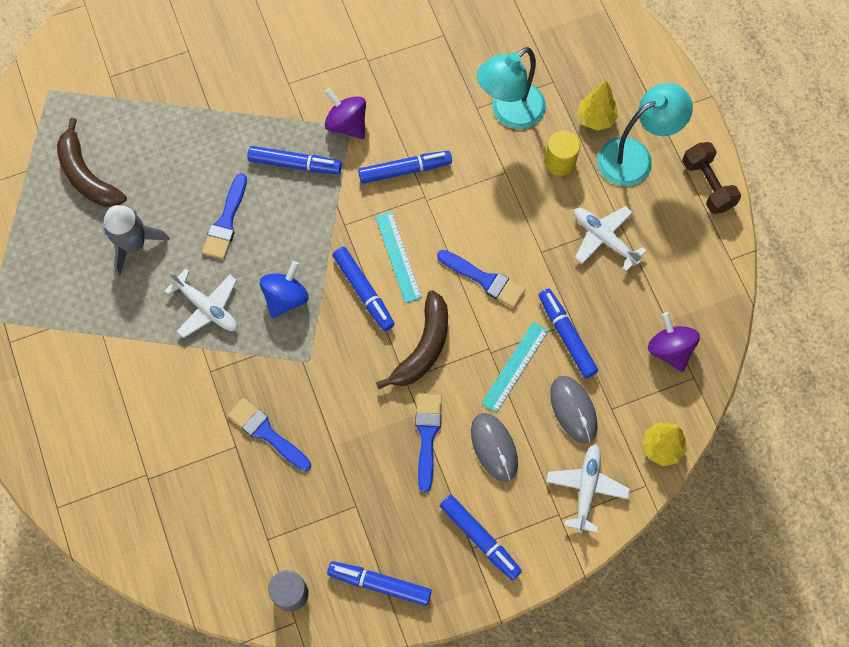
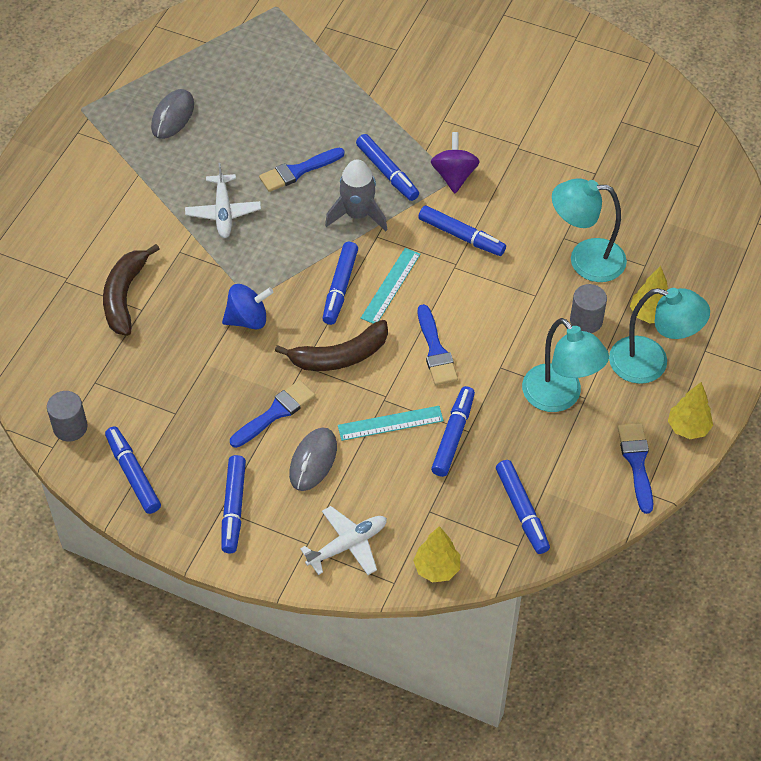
camera: 45 degrees right, 15 degrees down
brown banana [57,118,127,207] -> brown banana moved to [103,244,160,336]
grey rocket [103,205,170,276] -> grey rocket moved to [325,159,387,231]
blue brush [228,398,311,471] -> blue brush moved to [618,423,653,514]
blue spinning top [260,261,309,318] -> blue spinning top moved to [222,284,274,329]
yellow cylinder [545,130,580,176] -> grey cylinder [570,284,607,333]
grey mouse [550,376,597,444] -> grey mouse moved to [151,89,194,139]
white plane [574,206,647,272] -> turquoise lamp [522,318,609,412]
purple spinning top [648,312,700,372] -> blue marker [496,460,550,554]
brown dumbbell [682,142,741,214] -> yellow tree [668,382,713,439]

